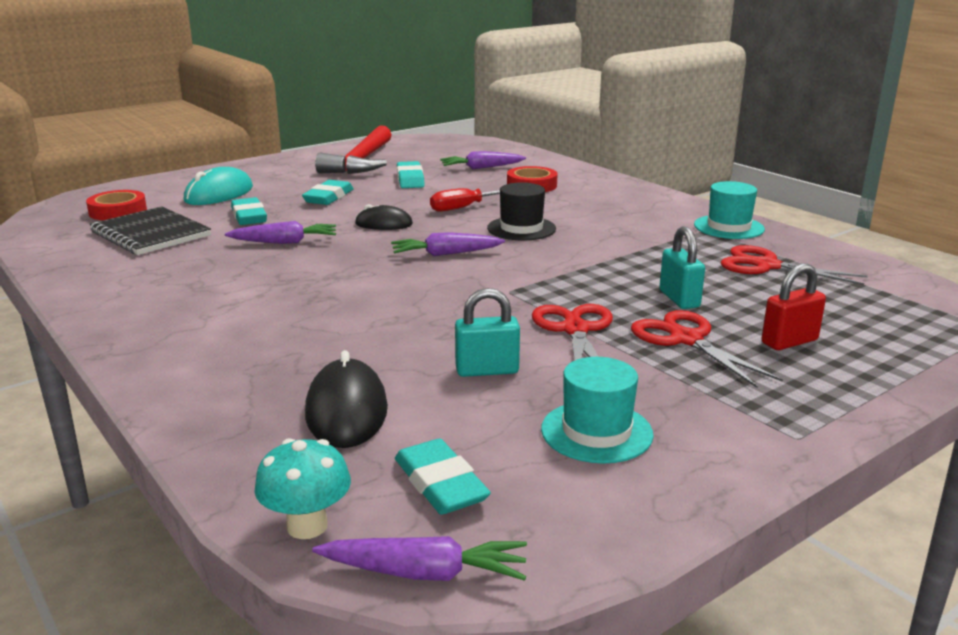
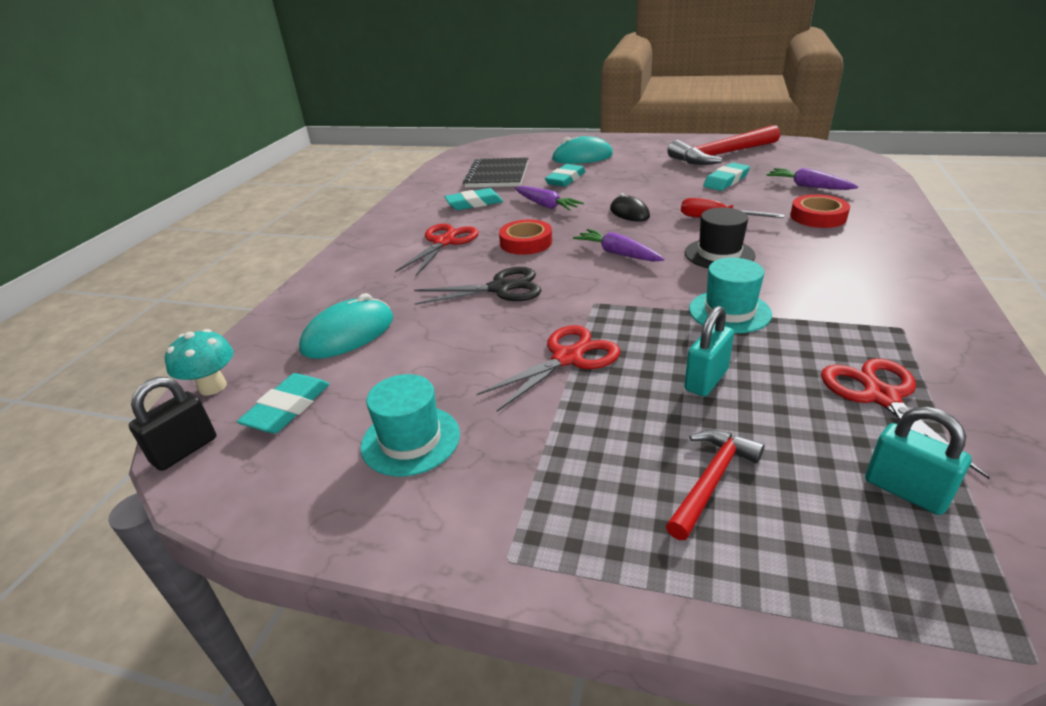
camera: 55 degrees right, 10 degrees up
red tape [86,190,147,220] -> red tape moved to [499,219,552,255]
turquoise eraser [302,180,353,205] -> turquoise eraser moved to [445,188,503,210]
black mouse [305,350,388,448] -> turquoise mouse [299,293,393,359]
purple carrot [312,536,527,581] -> black padlock [129,377,217,471]
turquoise padlock [455,288,520,377] -> turquoise padlock moved to [865,407,971,515]
red scissors [631,310,783,388] -> red scissors moved to [395,224,479,276]
turquoise hat [694,181,765,239] -> turquoise hat moved to [689,258,772,333]
red padlock [761,263,826,350] -> red hammer [666,430,765,540]
none -> black scissors [414,267,542,305]

